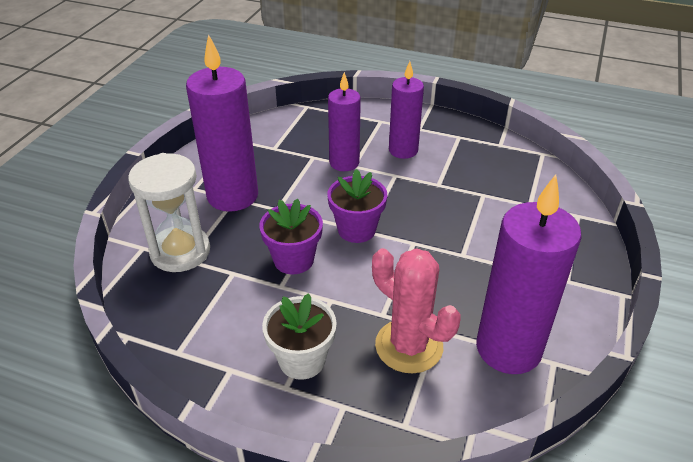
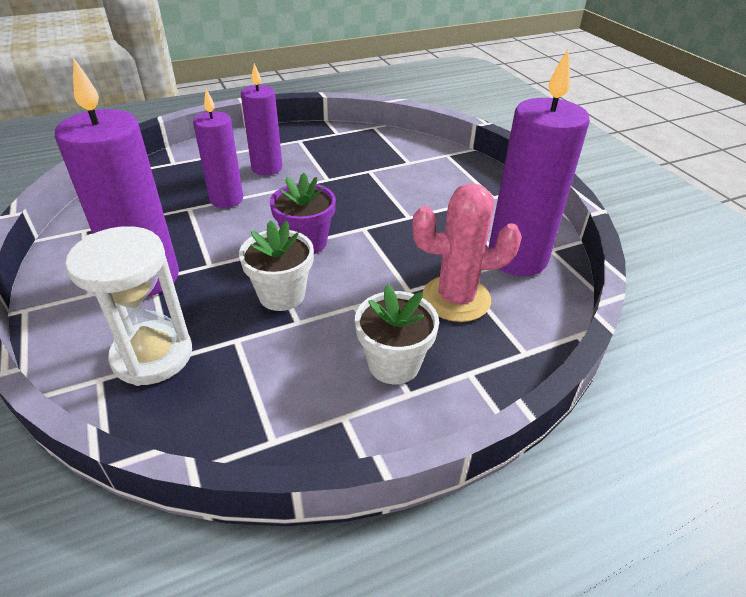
camera: 45 degrees left, 0 degrees up
purple flower pot [259,199,323,274] -> white flower pot [239,221,314,311]

